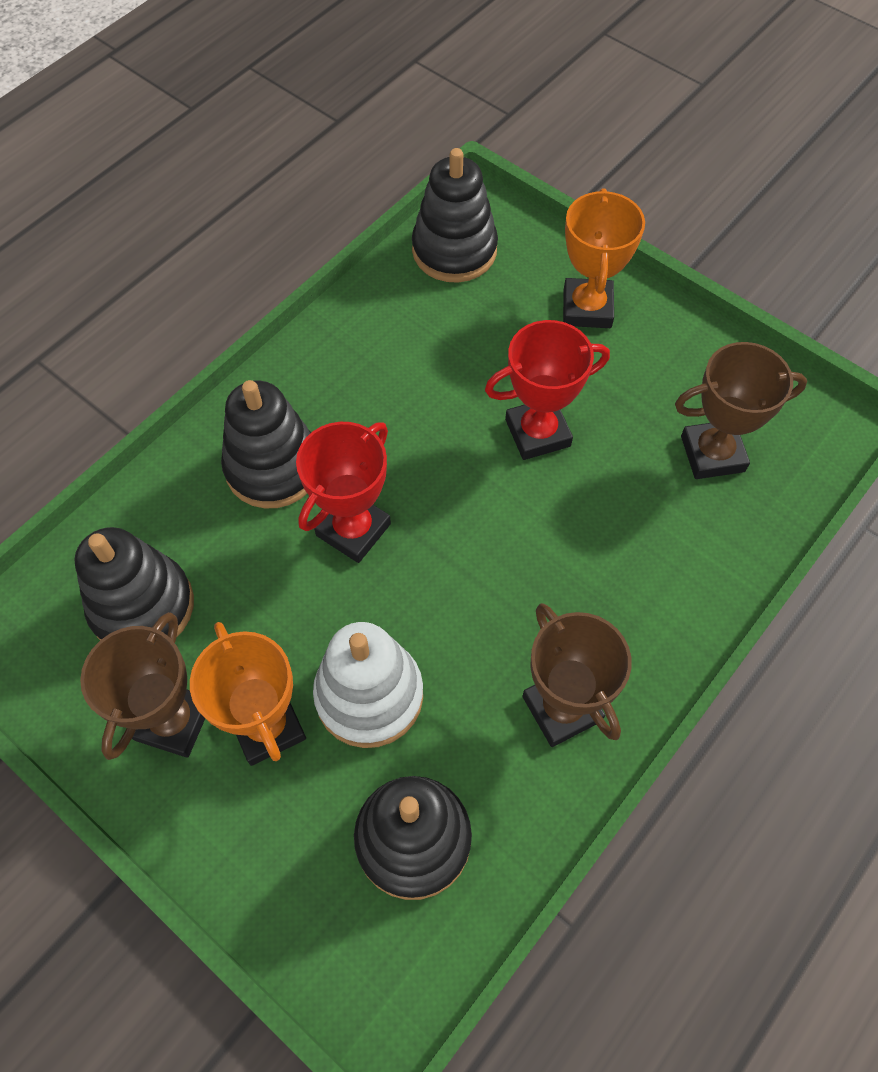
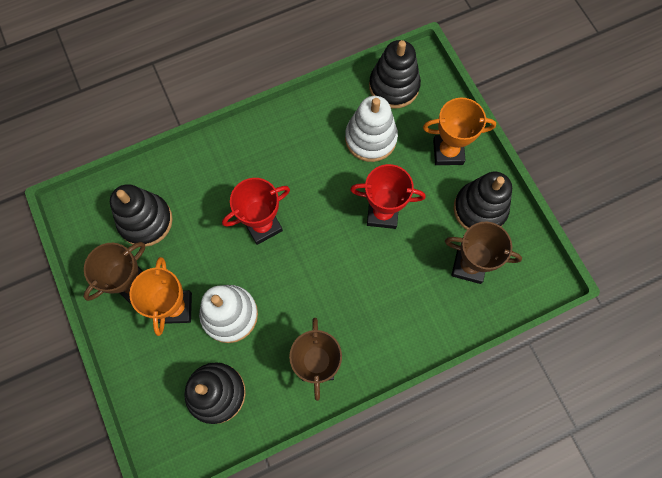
camera: 25 degrees right, 10 degrees up
black stacking toy [221,380,311,508] -> black stacking toy moved to [454,172,512,230]
orange trophy [563,188,645,328] -> orange trophy turned 60 degrees clockwise [423,98,496,165]
none -> white stacking toy [345,96,398,162]

